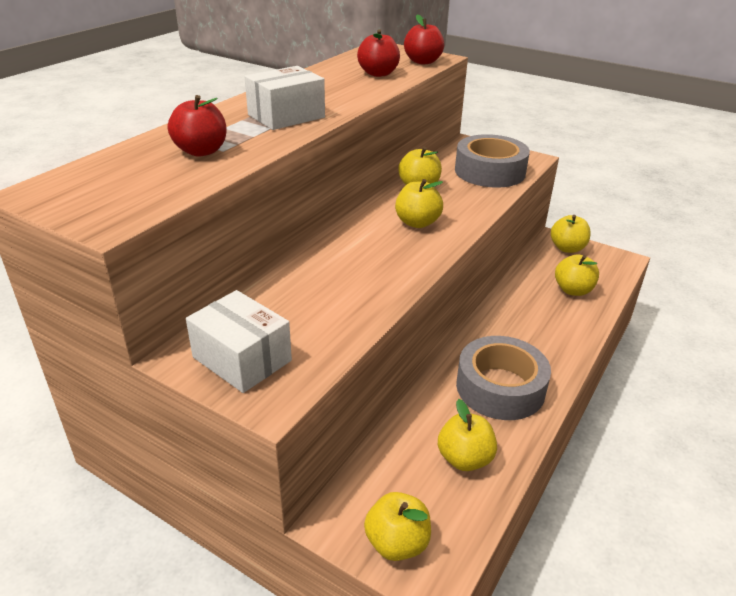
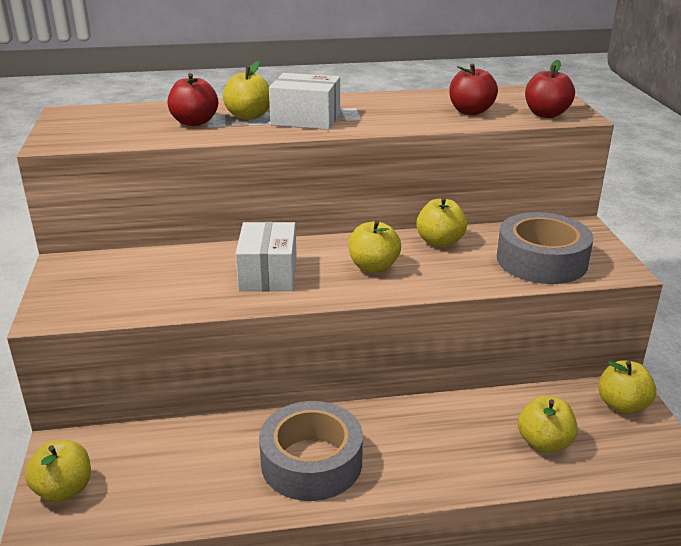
camera: 50 degrees right, 5 degrees down
white box [186,290,292,393] -> white box moved to [235,222,297,291]
yellow apple [438,399,497,471] -> yellow apple moved to [223,61,270,120]

